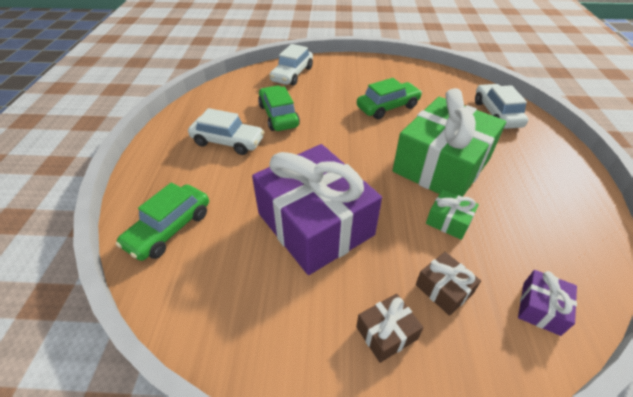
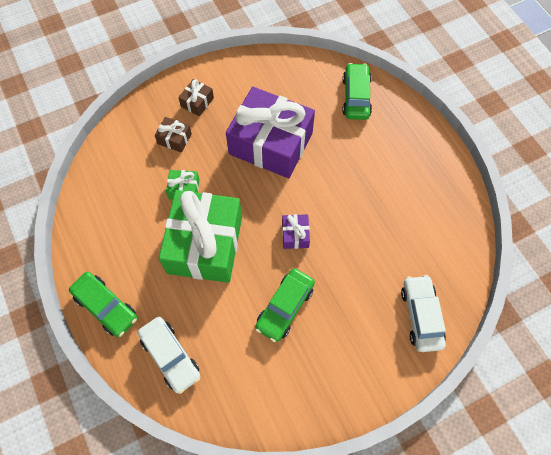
camera: 150 degrees right, 20 degrees up
white car [188,108,264,155] -> none
green car [258,86,300,131] -> green car moved to [69,272,137,337]
purple gift [518,270,577,336] -> purple gift moved to [282,214,310,249]

